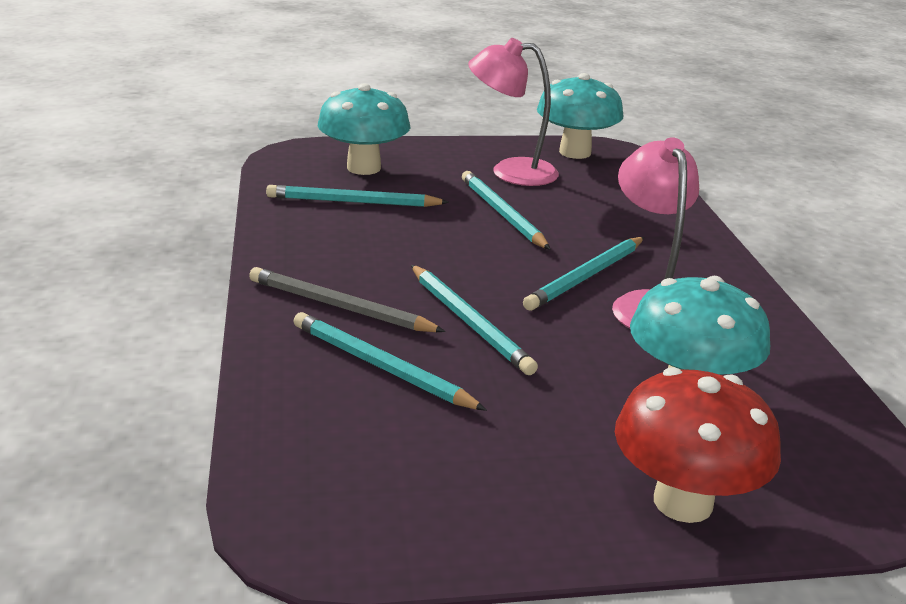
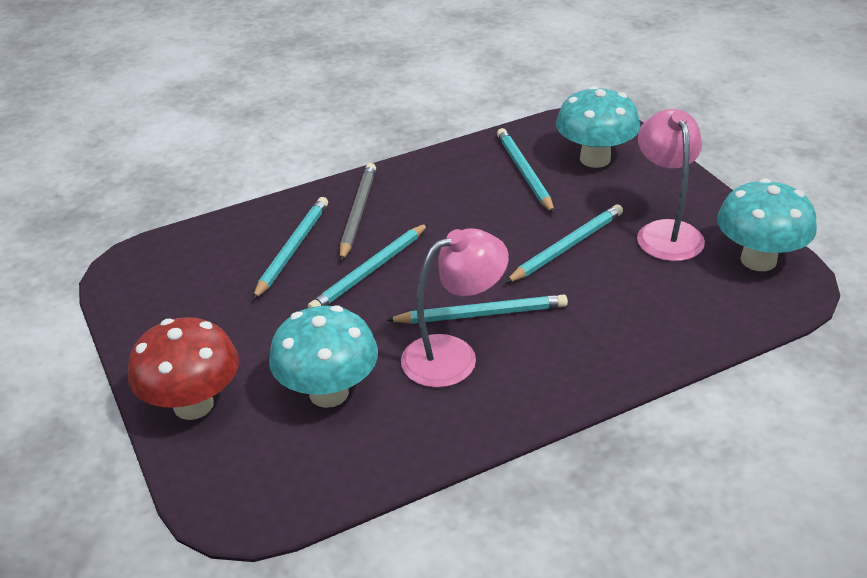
camera: 75 degrees right, 10 degrees up
turquoise pencil [523,237,644,311] -> turquoise pencil turned 150 degrees clockwise [386,294,568,324]

